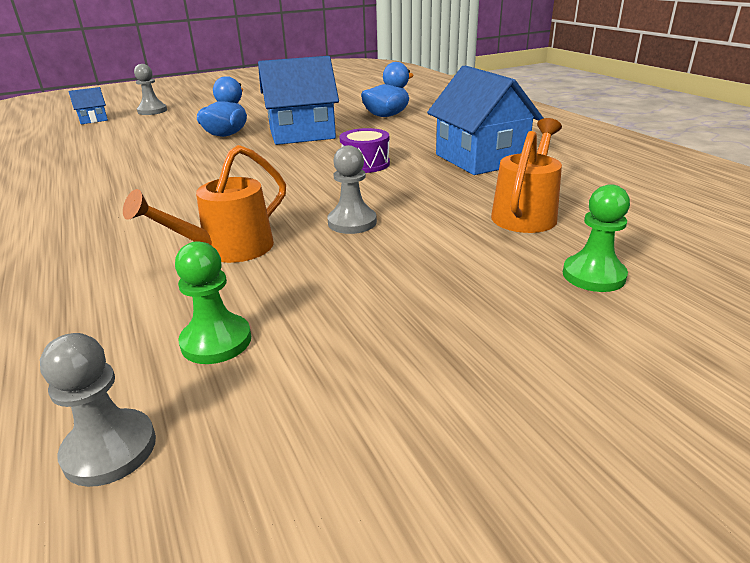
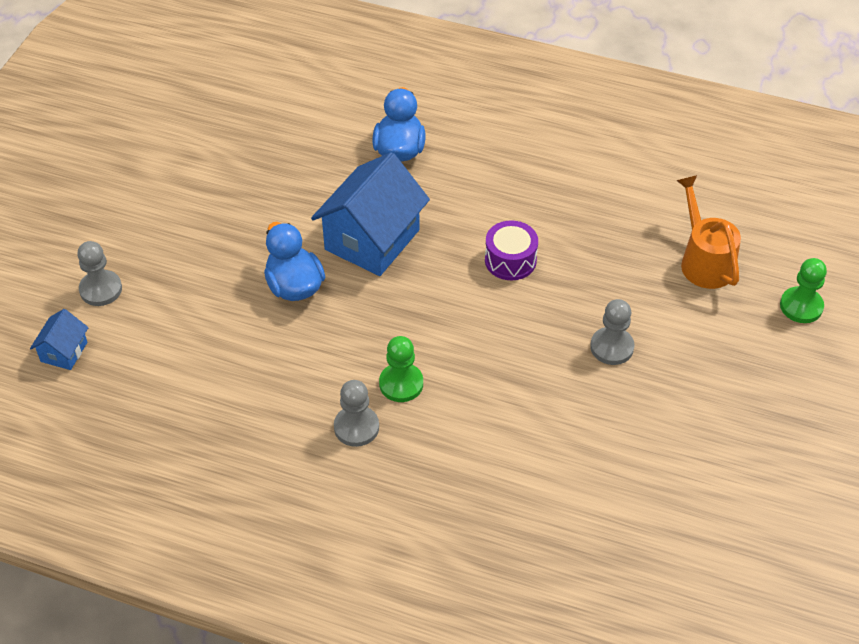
camera: 45 degrees left, 20 degrees up
grey pawn [40,333,156,487] -> grey pawn moved to [334,380,379,447]
orange watering can [123,145,286,263] -> none
green pawn [175,241,251,364] -> green pawn moved to [379,336,423,402]
blue house [427,65,543,175] -> none

